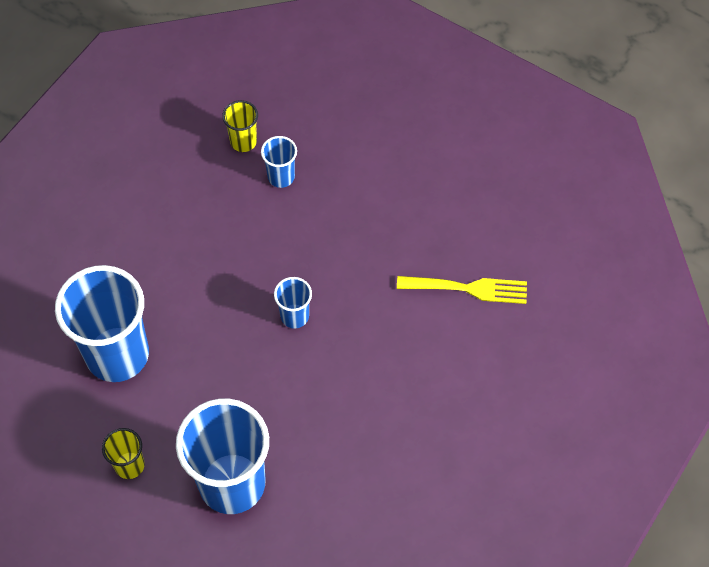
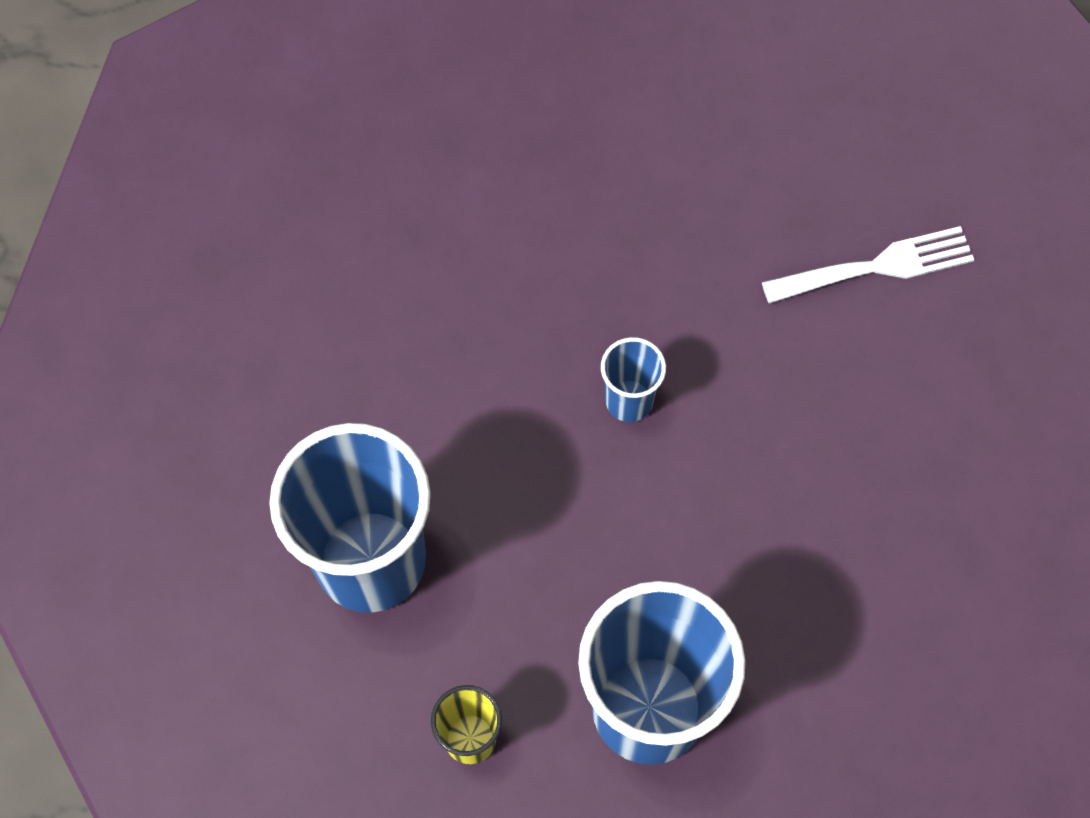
camera: 20 degrees left, 5 degrees up
yellow cup [222,100,258,152] -> none
blue cup [261,136,297,188] -> none
yellow fork [397,276,527,304] -> white fork [762,226,974,304]

